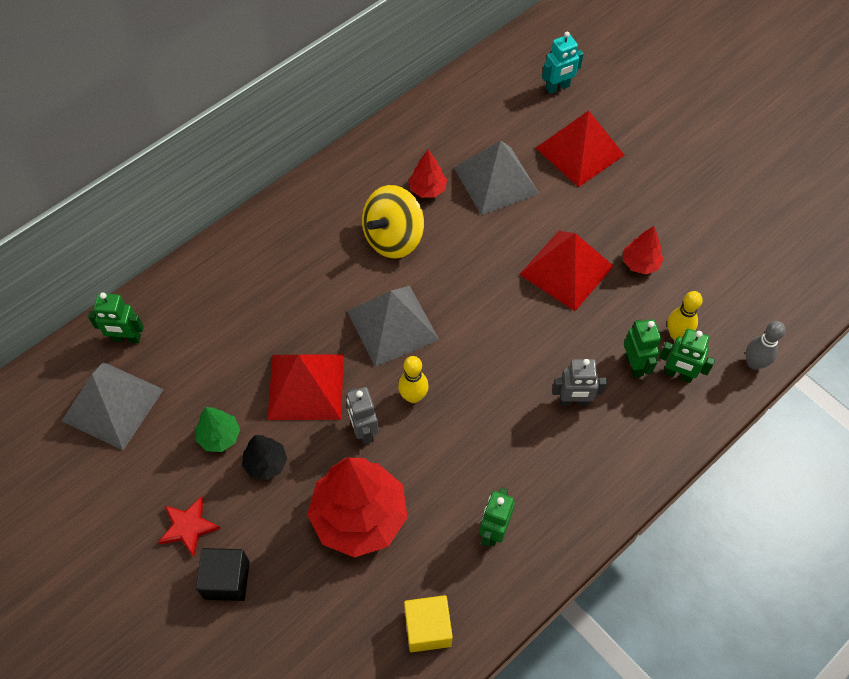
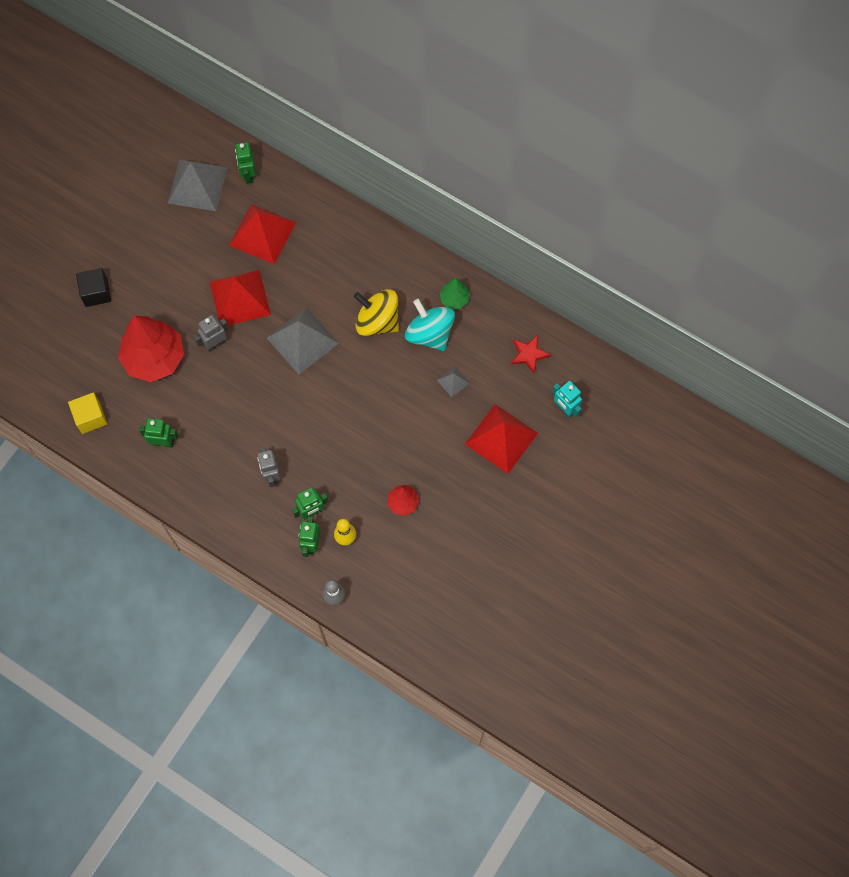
camera: 75 degrees right, 10 degrees up
red star [158,496,221,557] -> red star moved to [511,335,551,373]
green tree [196,407,240,452] -> green tree moved to [439,278,470,309]
black tree [242,435,287,480] -> none
yellow bowling pin [398,356,429,403] -> none
red tree [409,149,447,198] -> turquoise spinning top [405,299,455,351]
grey pyramid [454,140,539,215] -> grey pyramid [437,367,470,397], size x0.45
red pyramid [519,231,614,311] -> red pyramid moved to [229,204,296,264]

